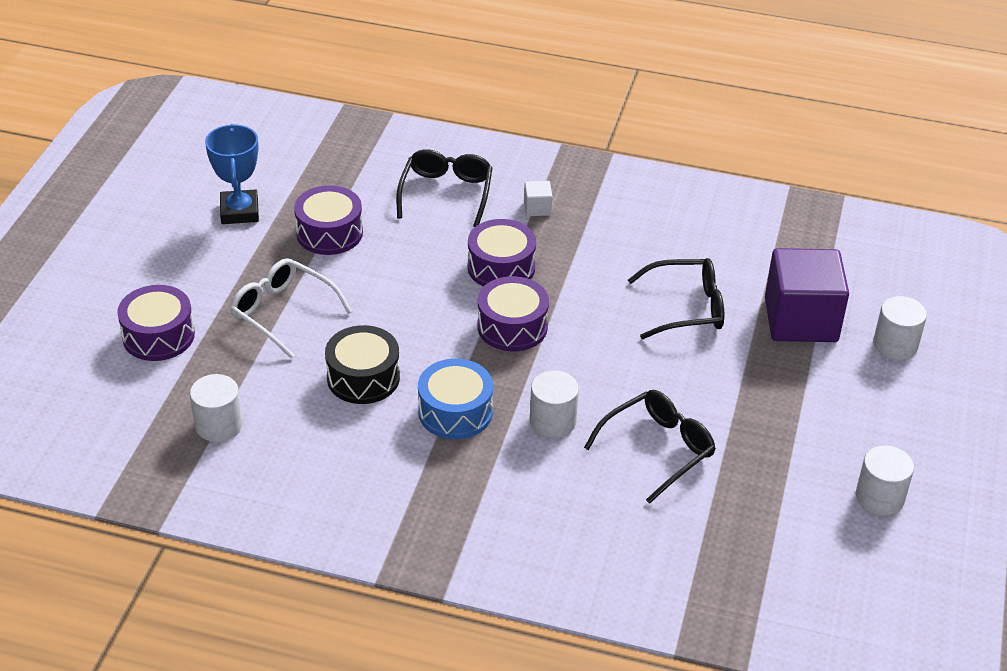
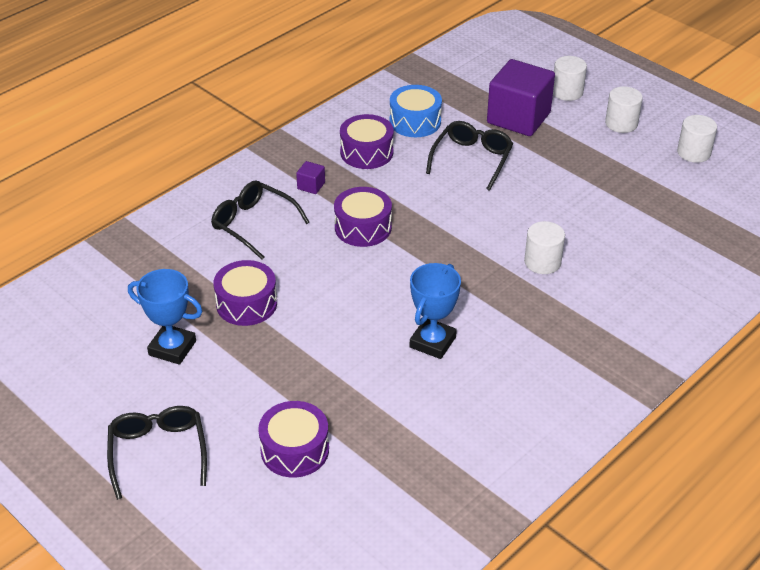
camera: 60 degrees left, 0 degrees up
white cylinder [190,374,243,442] -> white cylinder moved to [605,86,643,133]
white glasses [230,258,352,358] -> none
black drum [325,325,400,404] -> blue trophy [410,263,461,359]
blue drum [418,359,493,439] -> blue drum moved to [390,85,442,137]
purple drum [477,276,549,351] -> purple drum moved to [340,114,394,169]
white cube [524,181,552,216] -> purple cube [296,161,325,194]
black glasses [584,390,716,504] -> black glasses moved to [107,406,207,500]

